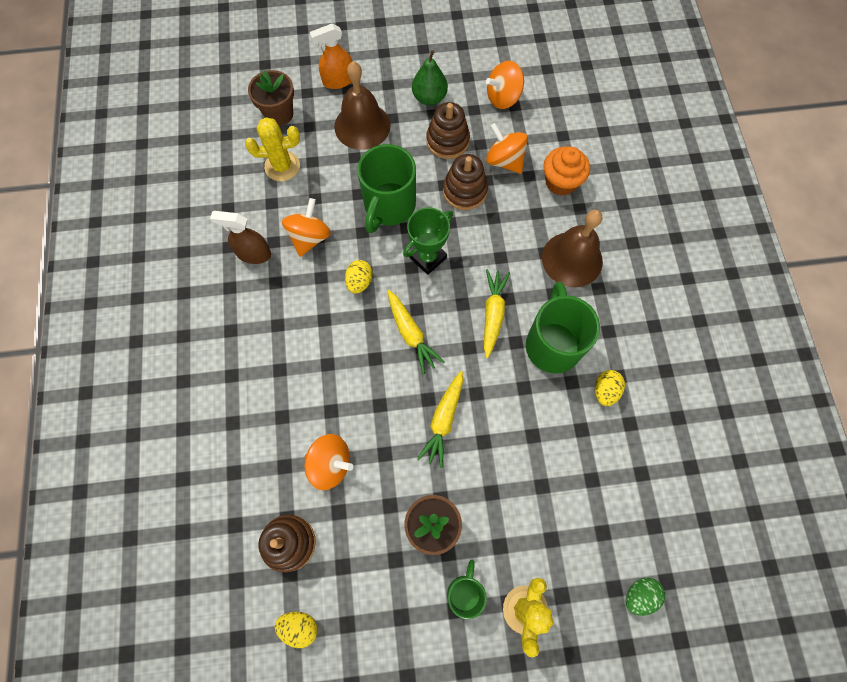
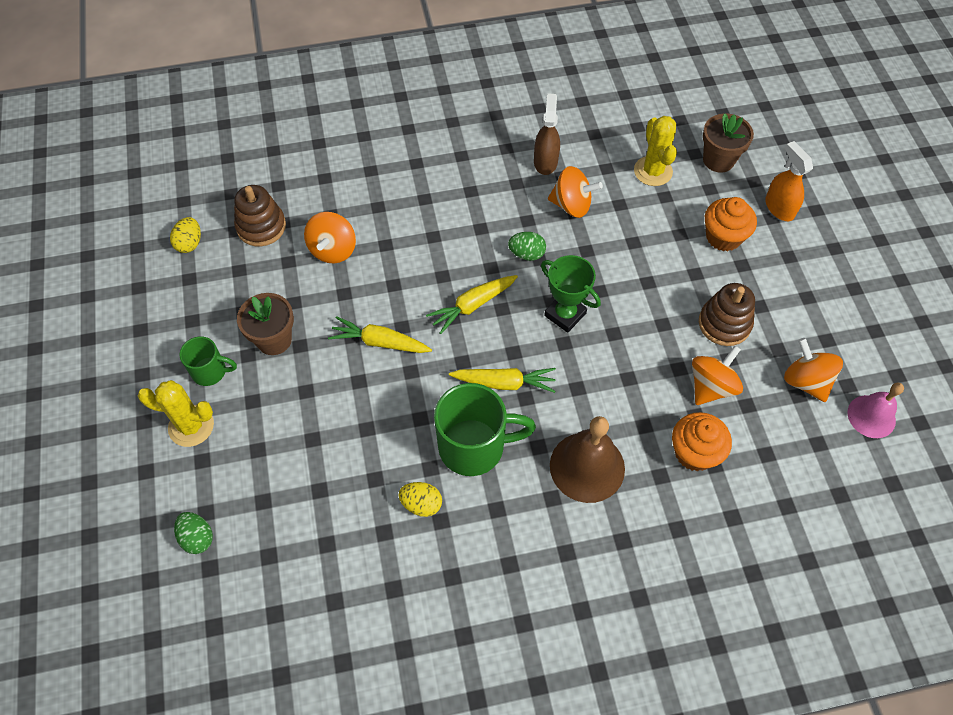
camera: 85 degrees right, 10 degrees down
brown bell [334,62,390,150] -> orange cupcake [705,197,757,251]
yellow egg [345,260,373,294] -> green egg [508,232,546,261]
green mug [357,144,416,233] -> none
green pear [412,50,448,105] -> none
brown stacking toy [443,154,488,210] -> none
none -> pink bell [847,383,904,438]

